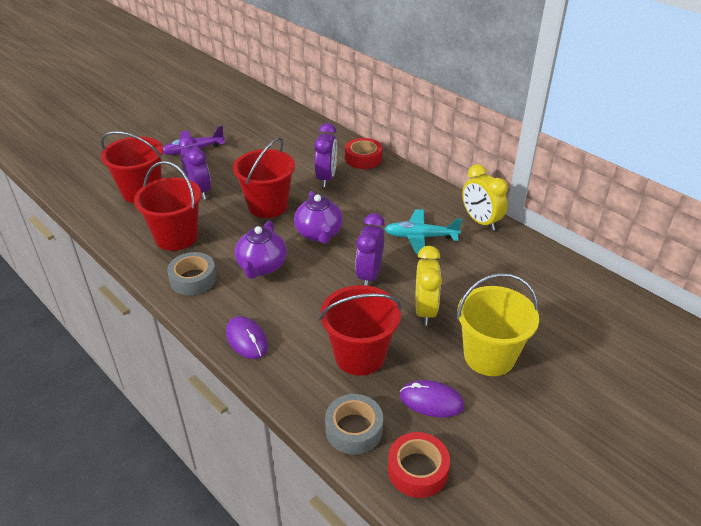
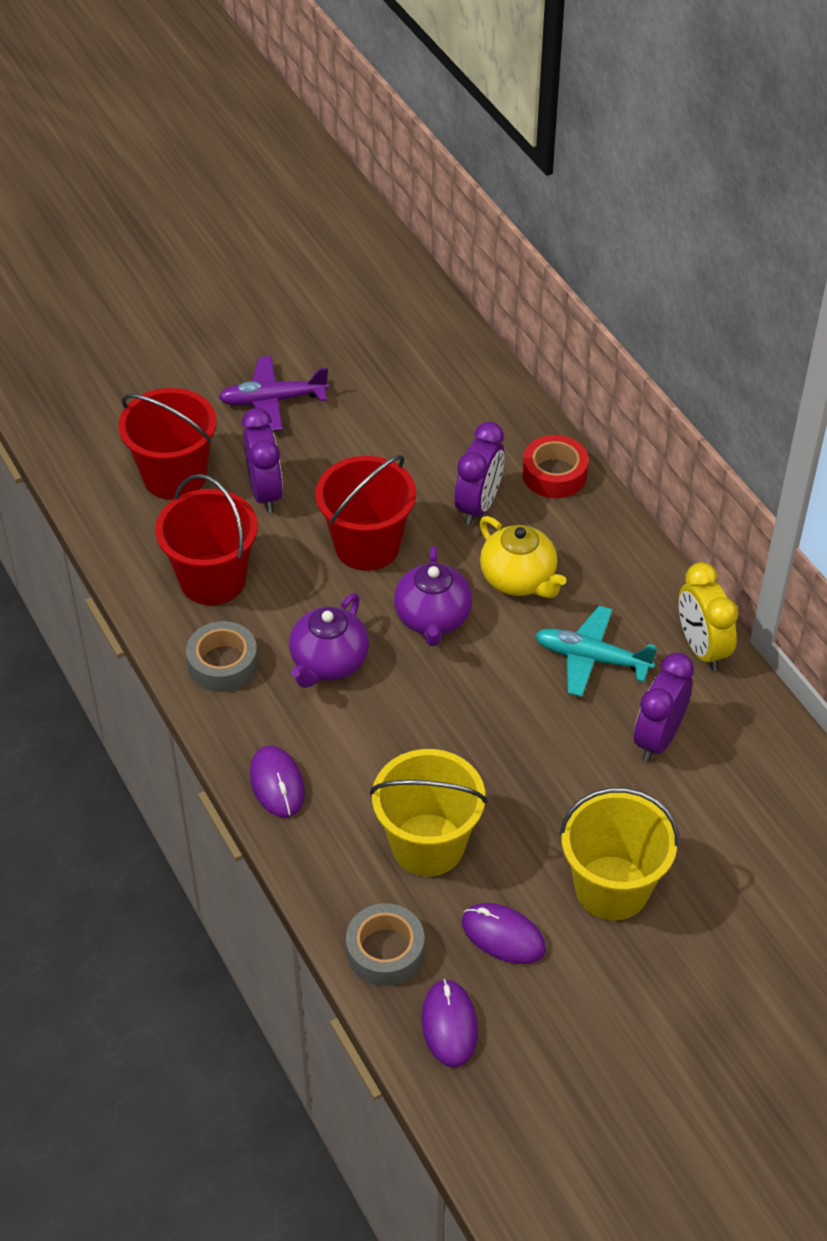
camera: 15 degrees right, 10 degrees up
red bucket [319,285,401,376] -> yellow bucket [370,749,488,876]
purple clock [355,213,385,286] -> purple clock moved to [634,653,694,761]
red tape [388,432,450,498] -> purple mouse [422,979,478,1067]
yellow clock [415,246,442,326] -> none
none -> yellow teapot [480,516,566,598]

